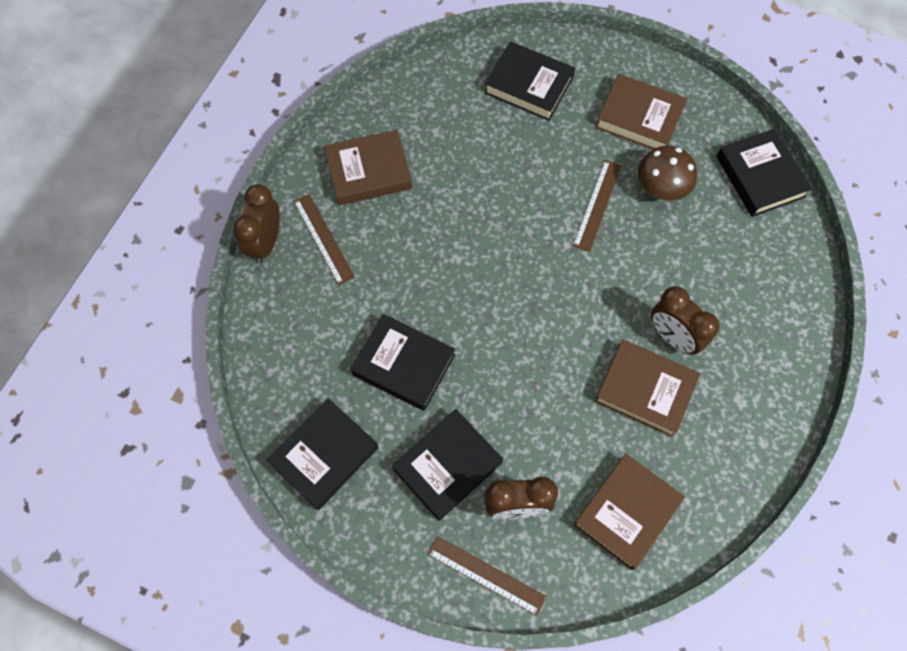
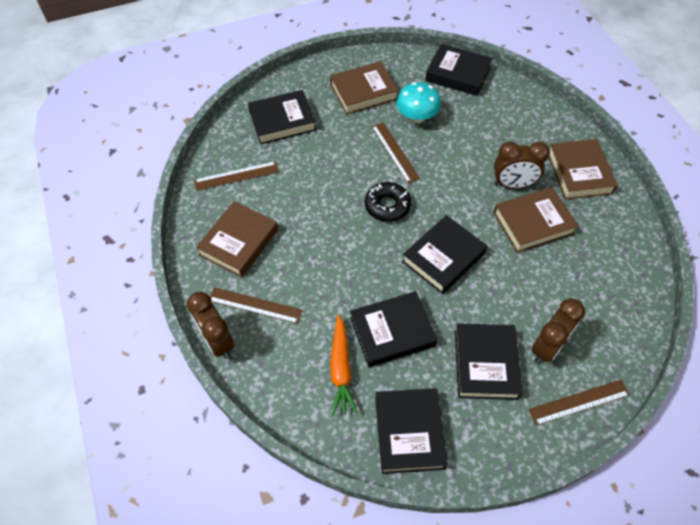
camera: 45 degrees left, 10 degrees down
brown book [573,453,685,570] -> brown book moved to [549,139,618,200]
brown mushroom [638,146,697,201] -> turquoise mushroom [396,82,441,123]
none -> brown ruler [194,161,279,191]
none -> orange carrot [330,314,358,416]
none -> black donut [365,182,411,222]
none -> black book [402,215,487,294]

